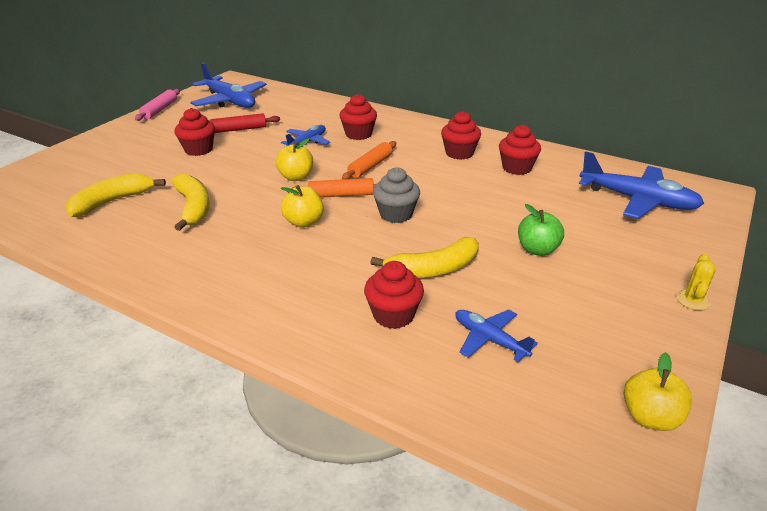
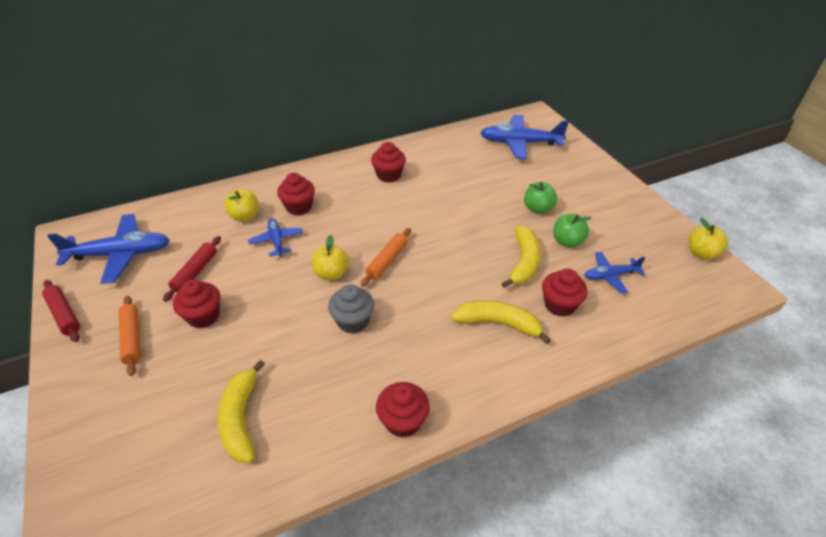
camera: 55 degrees left, 10 degrees up
pink rolling pin [135,89,180,121] -> red rolling pin [42,280,80,342]
yellow banana [171,174,210,231] -> yellow banana moved to [451,301,551,344]
yellow apple [281,185,324,228] -> yellow apple moved to [224,189,259,222]
orange rolling pin [342,141,396,180] -> orange rolling pin moved to [119,296,141,376]
grey cupcake [373,167,420,223] -> grey cupcake moved to [328,284,374,333]
red cupcake [499,125,541,175] -> red cupcake moved to [376,382,430,438]
blue plane [579,151,704,219] -> blue plane turned 150 degrees counterclockwise [480,115,569,159]
yellow cactus [676,254,716,310] -> none
none -> green apple [553,214,592,247]

